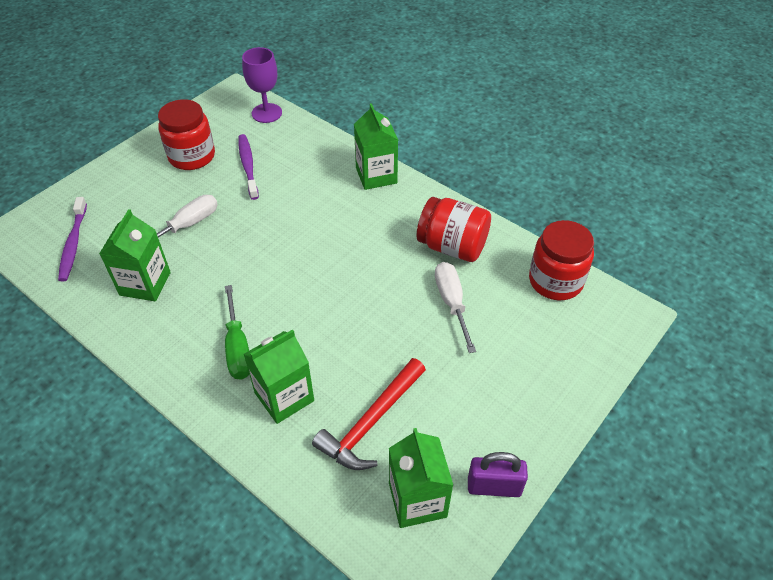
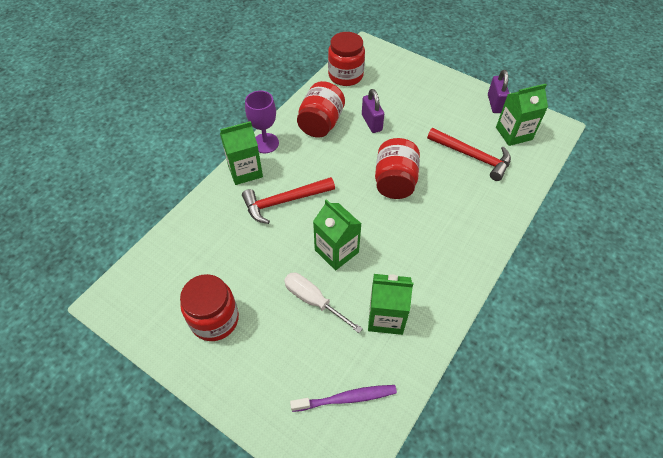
camera: 95 degrees left, 5 degrees up
green screwdriver [225,285,249,379] -> none
purple toothbrush [238,134,259,200] -> none
purple goblet [242,47,282,123] -> purple goblet moved to [245,91,279,153]
green carton [244,329,314,424] -> green carton moved to [313,199,361,270]
white screwdriver [435,262,476,353] -> purple padlock [362,89,384,133]
none -> red hammer [242,177,335,224]
none -> red jar [375,138,420,199]

